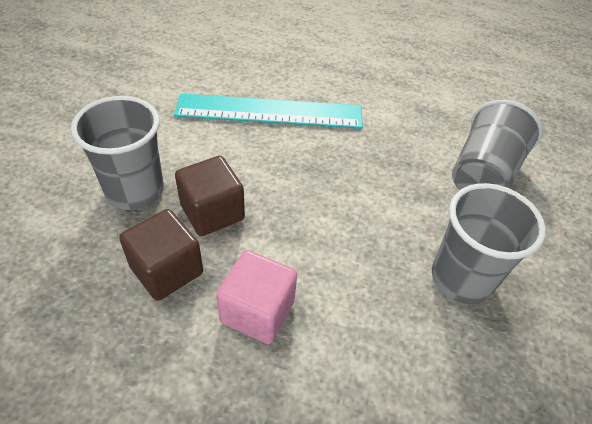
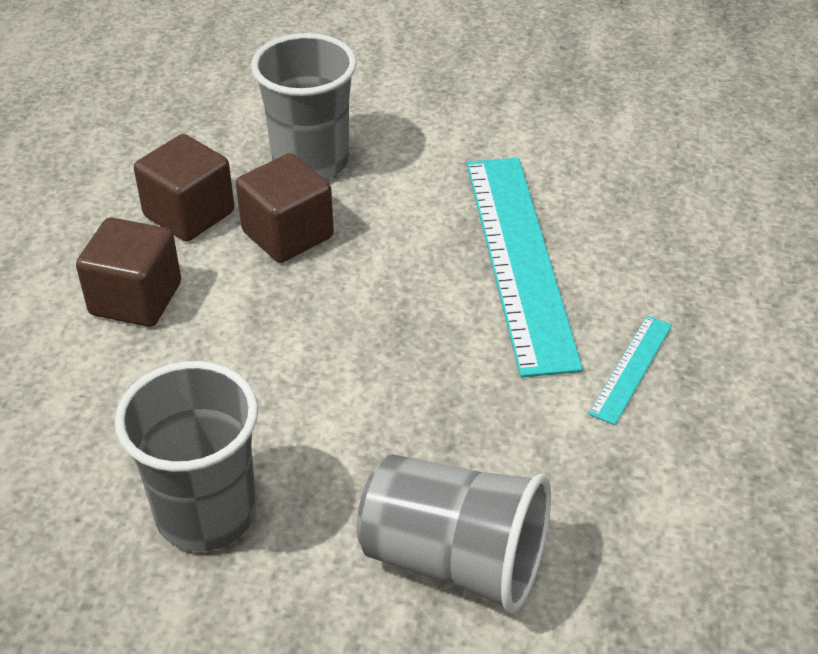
camera: 85 degrees right, 5 degrees down
pink cube [216,250,297,344] -> brown cube [76,218,181,327]
none -> turquoise ruler [588,316,672,425]

